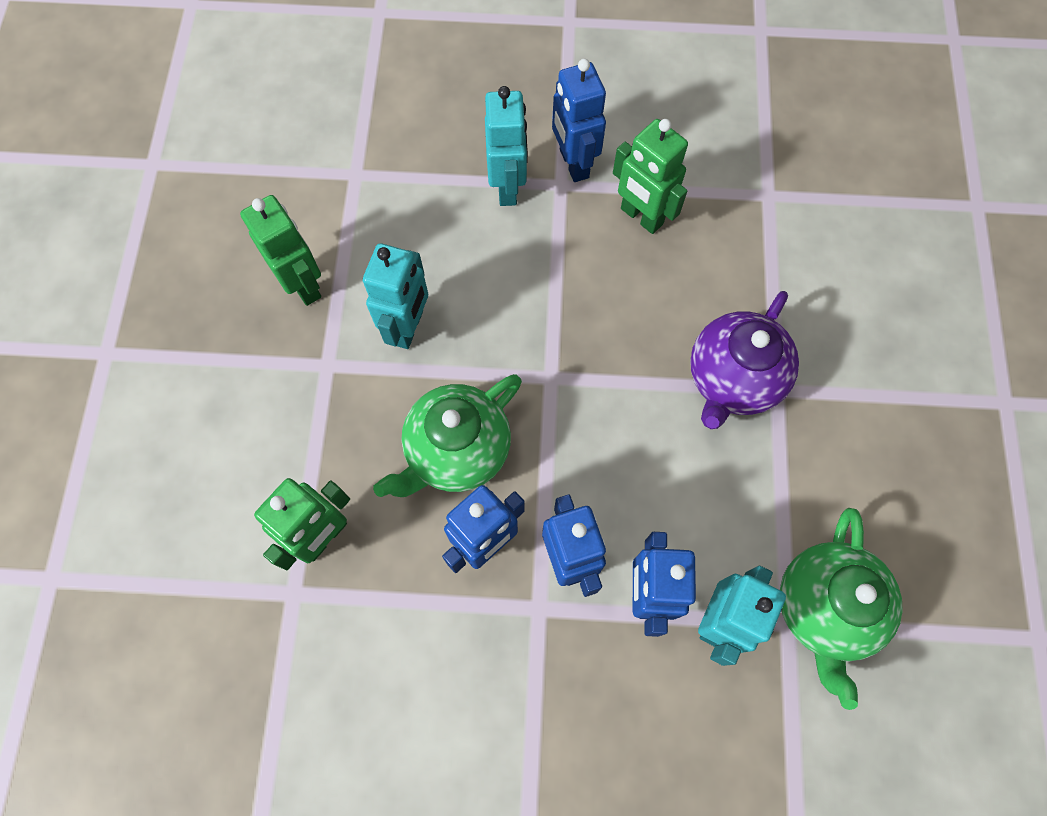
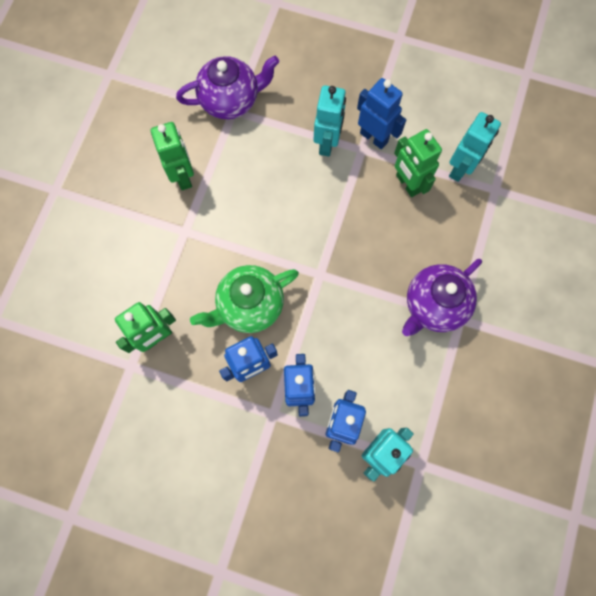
camera: 15 degrees right, 5 degrees up
turquoise robot [363,243,428,349] -> turquoise robot moved to [449,112,501,182]
blue robot [552,59,606,182] -> blue robot turned 135 degrees clockwise [357,78,406,149]
green teapot [780,508,903,710] -> none
none -> purple teapot [176,56,279,119]

